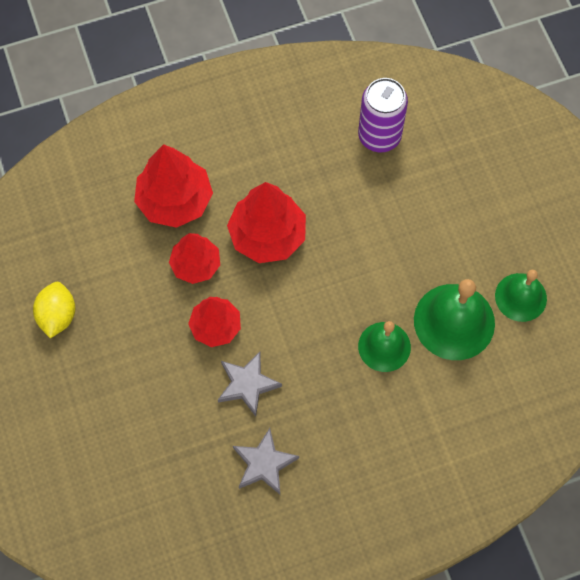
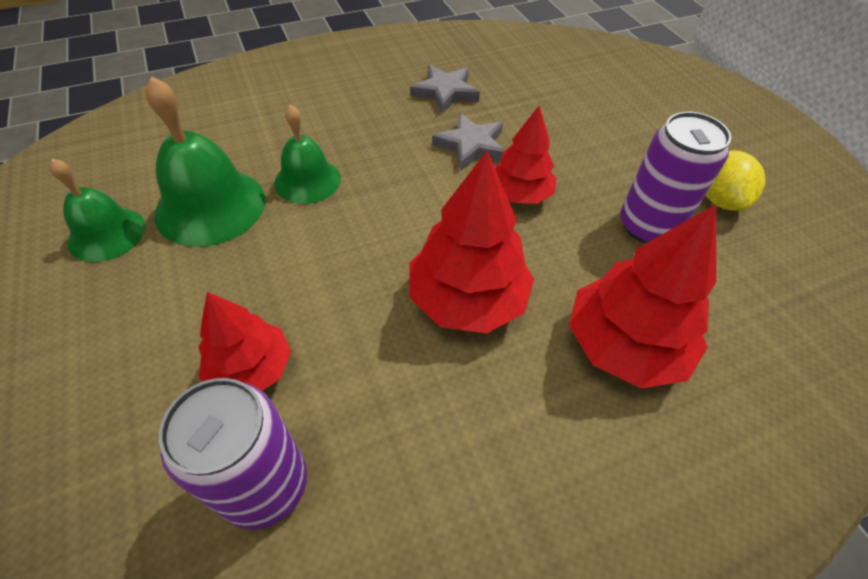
camera: 175 degrees right, 15 degrees down
red tree [169,233,220,284] -> red tree moved to [198,292,291,391]
none -> purple can [620,112,731,243]

